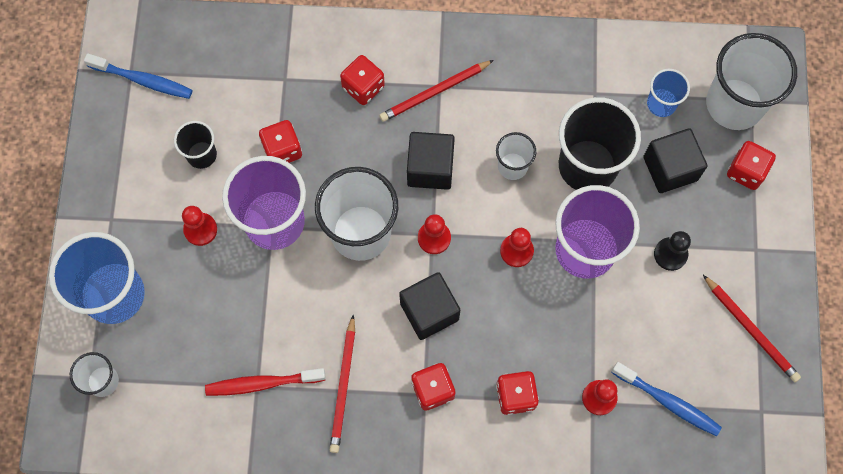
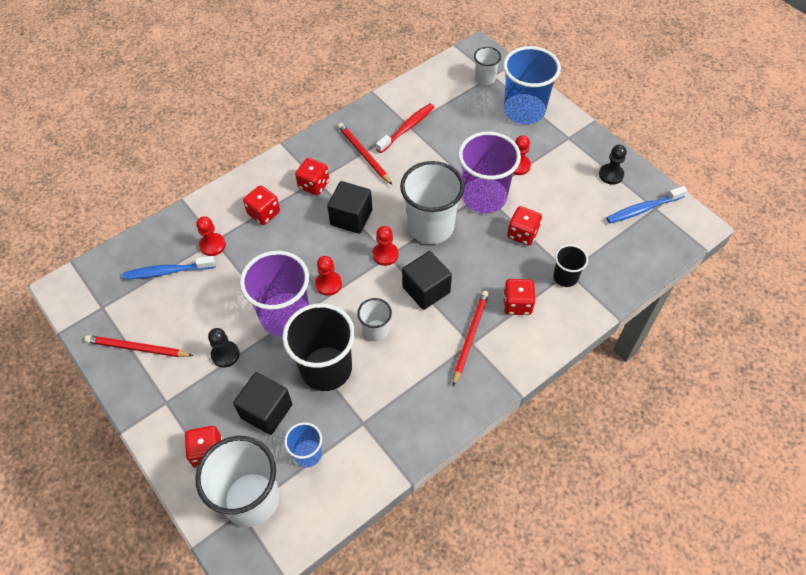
camera: 140 degrees right, 15 degrees down
black cup [174,121,217,169] -> black cup moved to [553,245,588,287]
none -> black pawn [599,145,627,185]

